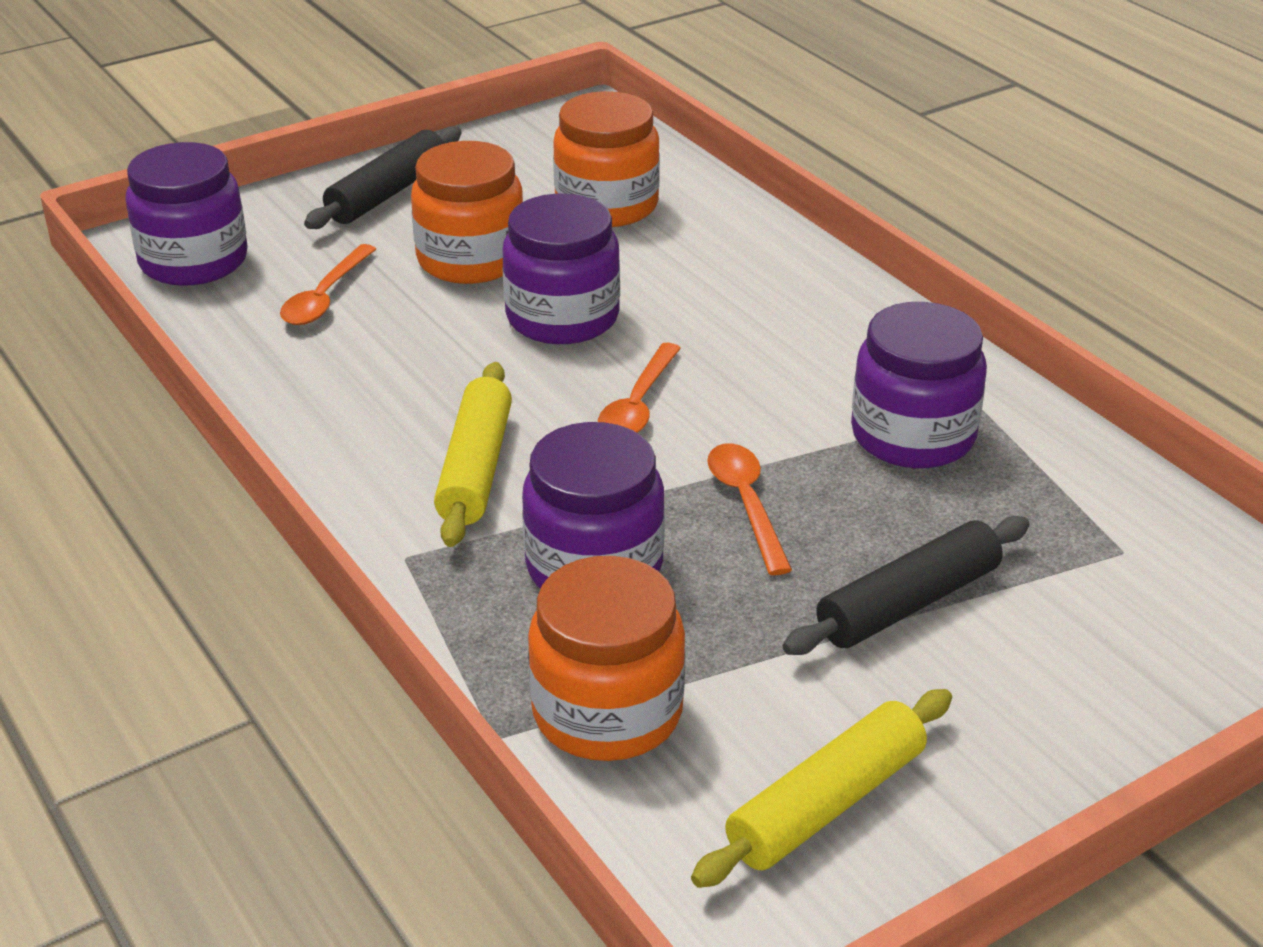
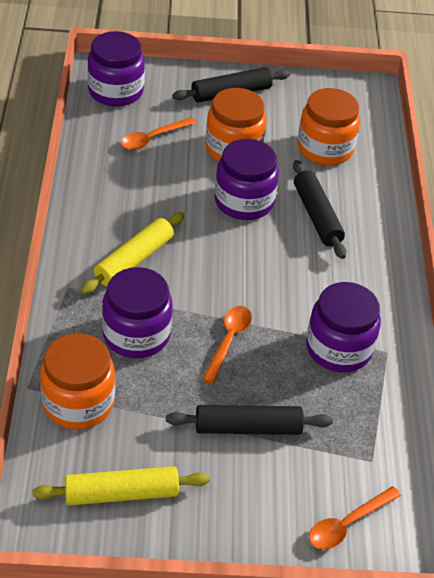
camera: 30 degrees right, 10 degrees up
orange spoon [598,343,681,433] -> orange spoon moved to [309,486,401,549]
none -> black rolling pin [293,160,346,259]

